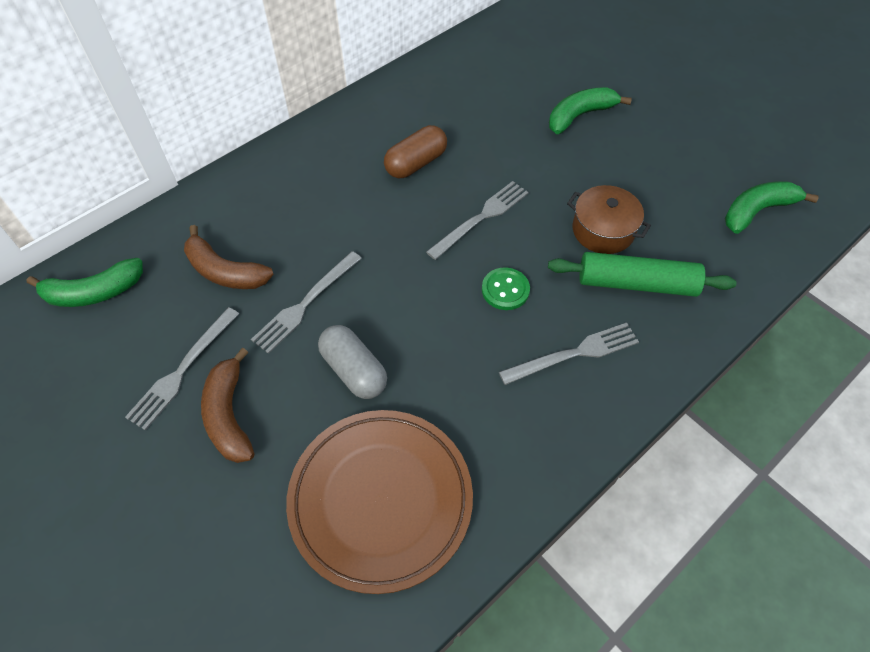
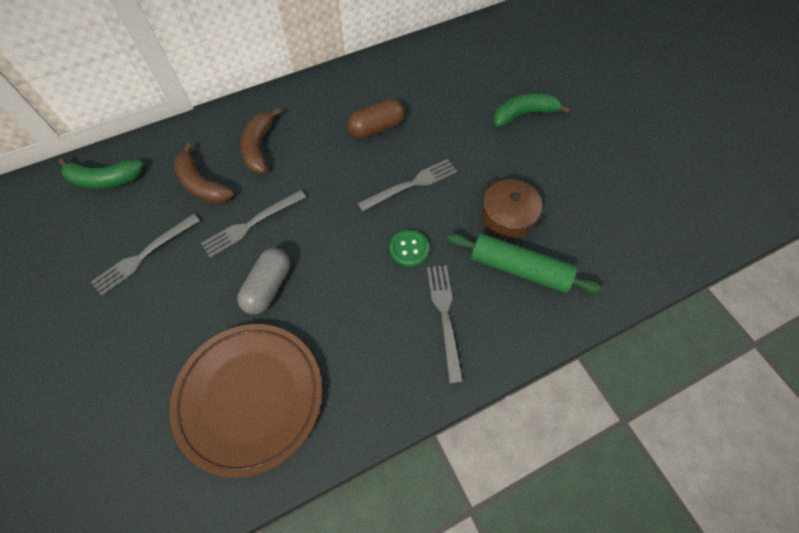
camera: 15 degrees right, 5 degrees up
brown banana [201,348,254,463] -> brown banana moved to [240,108,281,174]
grey capsule [318,325,387,399] -> grey capsule turned 45 degrees clockwise [237,248,290,314]
grey fork [499,323,639,385] -> grey fork turned 90 degrees counterclockwise [427,265,463,383]
green banana [725,181,819,234] -> none

